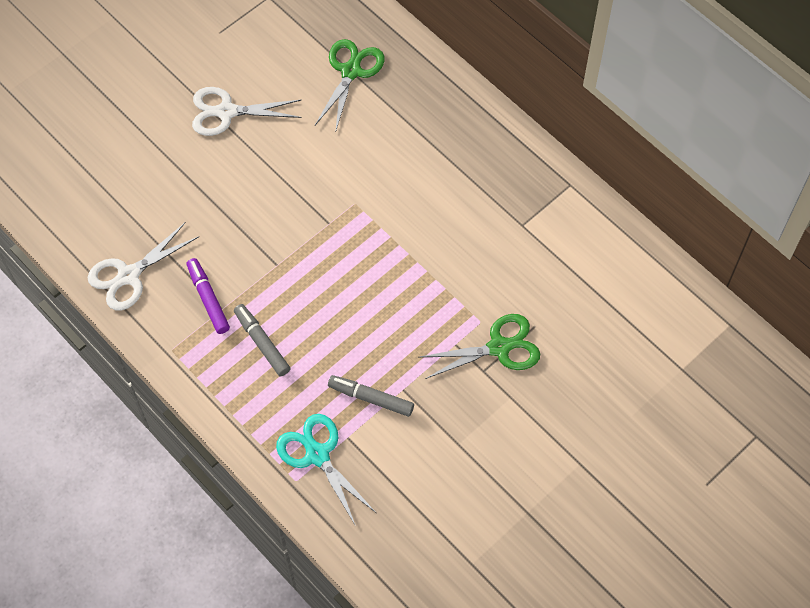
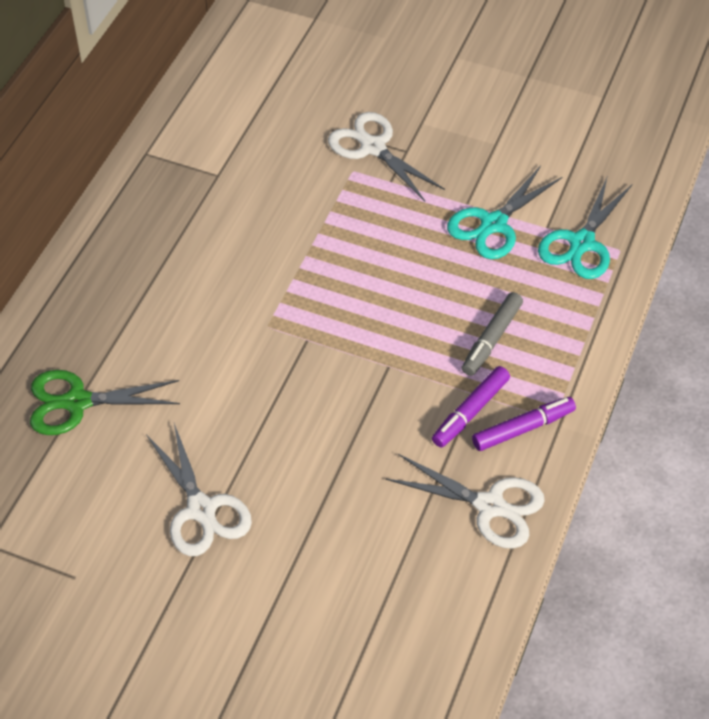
camera: 115 degrees left, 10 degrees down
grey marker [328,375,414,417] -> turquoise scissors [447,166,562,259]
green scissors [420,314,540,379] -> white scissors [328,112,445,201]
none -> purple marker [472,397,576,451]

